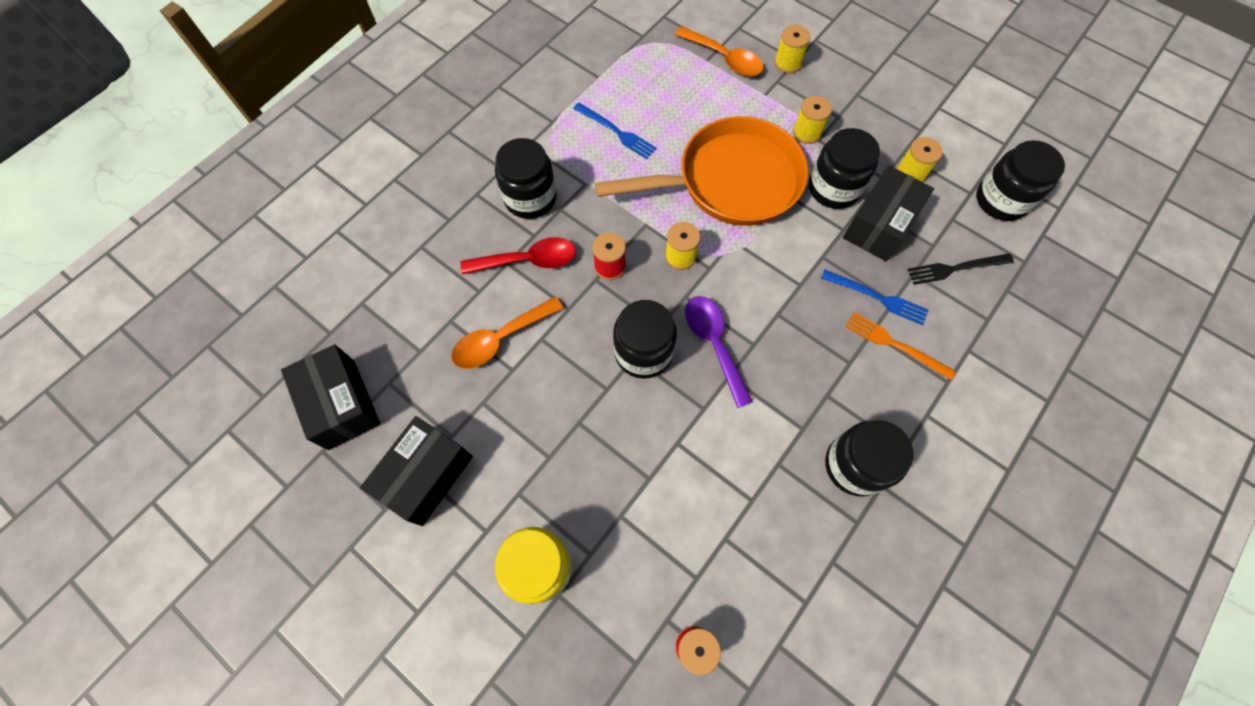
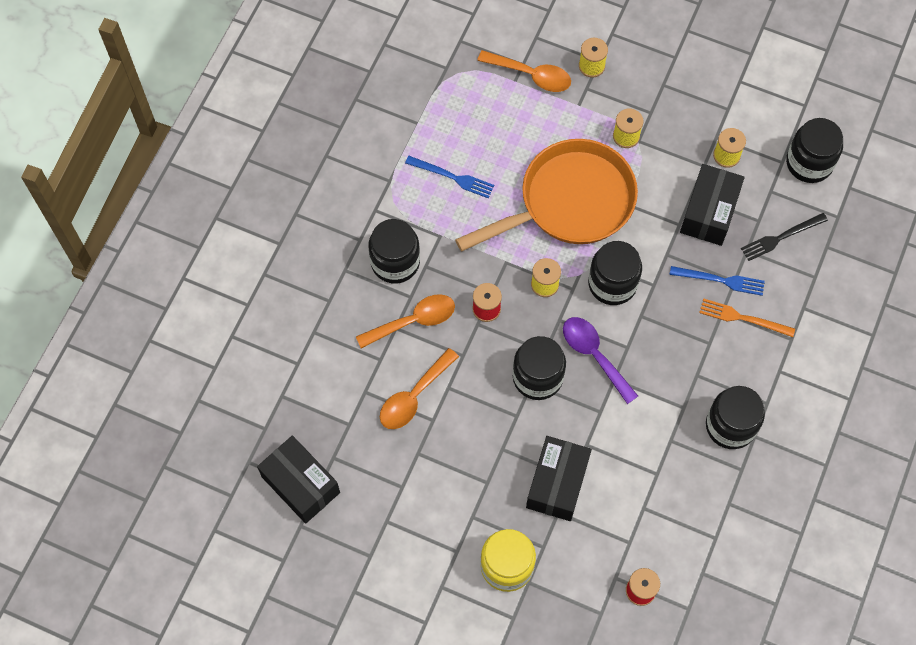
camera: 15 degrees left, 0 degrees up
black box [360,416,473,526] -> black box moved to [526,436,592,521]
red spoon [460,237,576,274] -> orange spoon [356,294,455,349]
black jar [809,128,880,209] -> black jar moved to [588,241,642,305]

